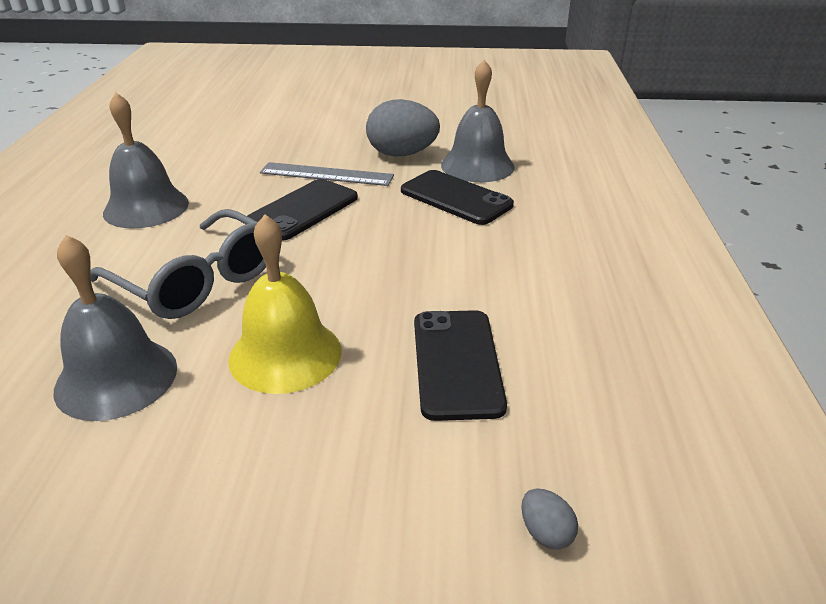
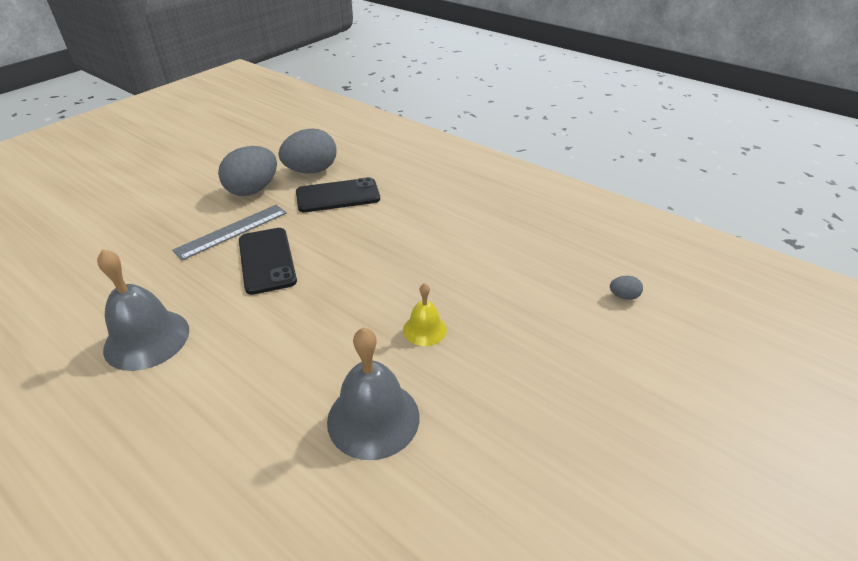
camera: 55 degrees left, 5 degrees up
grey glasses [90,209,266,319] -> none
yellow bell [228,214,341,394] -> yellow bell [403,283,447,346], size x0.55
black phone [414,310,507,421] -> none
grey bell [441,60,515,182] -> grey egg [279,128,337,173]

